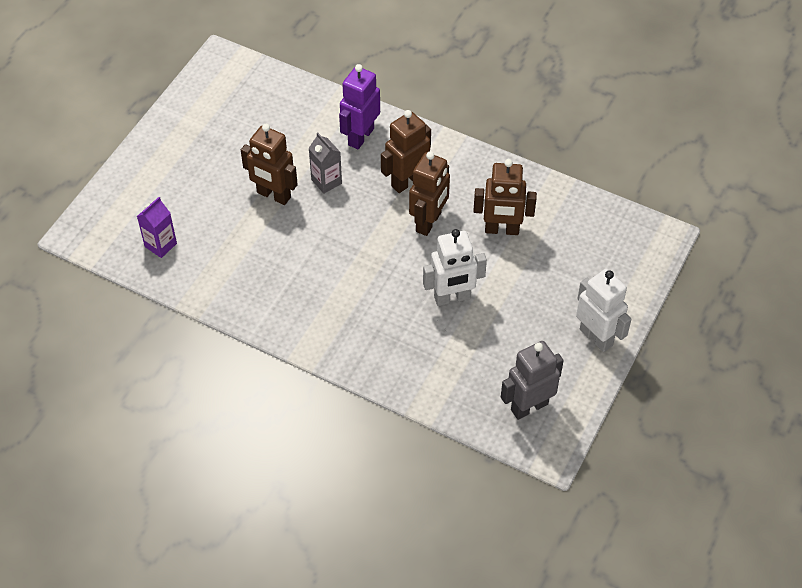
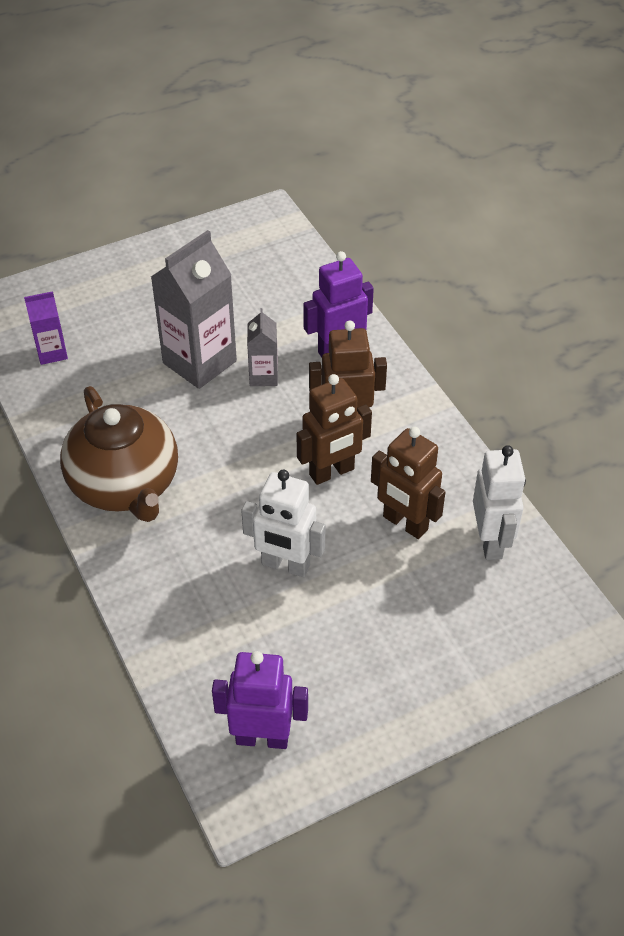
camera: 35 degrees right, 5 degrees down
brown robot [241,124,298,205] -> grey carton [151,230,237,389]
grey robot [501,341,564,420] -> purple robot [212,651,308,749]
white robot [576,269,631,352] -> white robot moved to [473,445,526,560]
none -> brown teapot [60,386,178,522]

